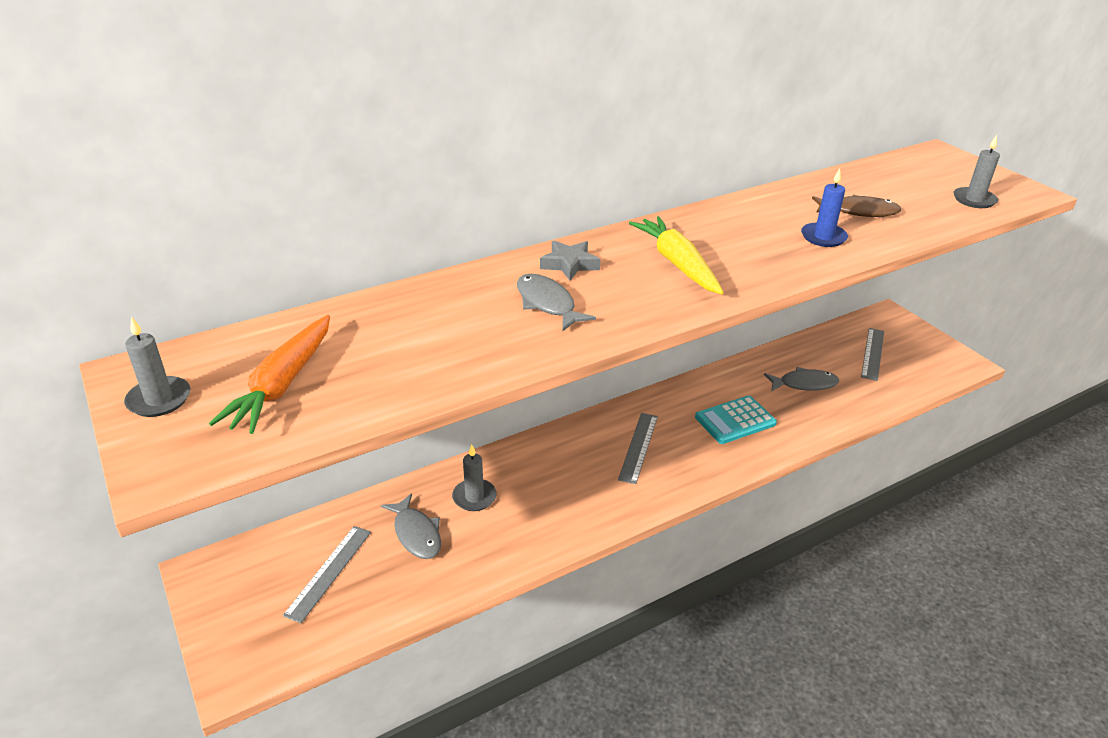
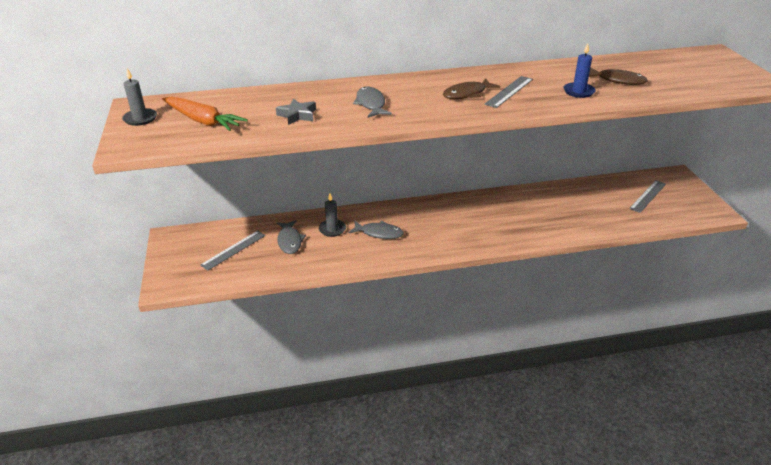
camera: 20 degrees right, 0 degrees up
orange carrot [209,315,330,434] -> orange carrot turned 90 degrees counterclockwise [162,97,248,131]
grey star [540,241,600,280] -> grey star moved to [276,98,316,125]
grey ruler [618,413,658,484] -> grey ruler moved to [484,76,533,108]
yellow carrot [629,216,724,295] -> brown fish [443,78,500,99]
turquoise calculator [695,395,777,444] -> none
grey fish [764,367,839,392] -> grey fish moved to [349,221,404,239]
grey candle [953,135,1000,208] -> none

